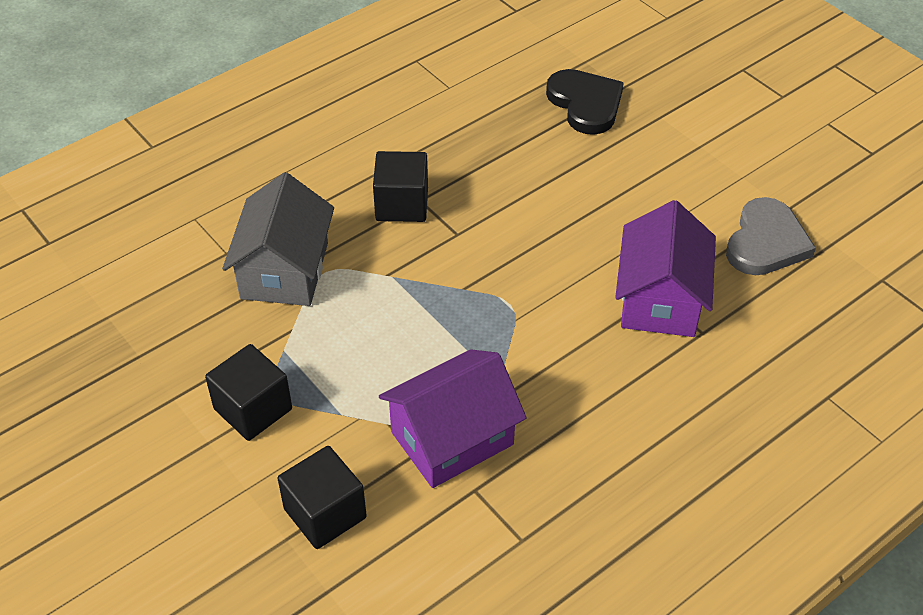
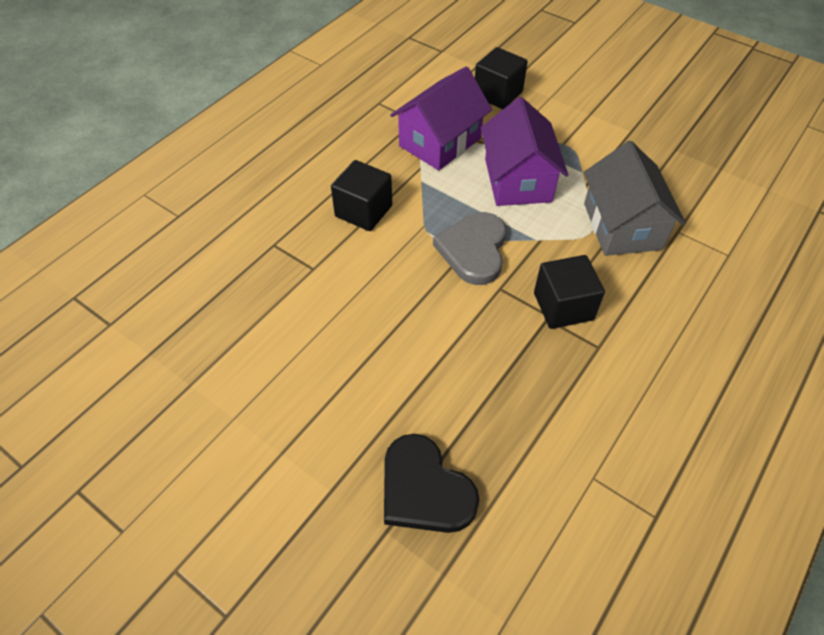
camera: 165 degrees right, 5 degrees up
black cube [205,344,292,441] -> black cube moved to [331,160,392,231]
purple house [615,200,716,337] -> purple house moved to [481,97,568,206]
grey heart [726,197,816,275] -> grey heart moved to [433,212,506,285]

